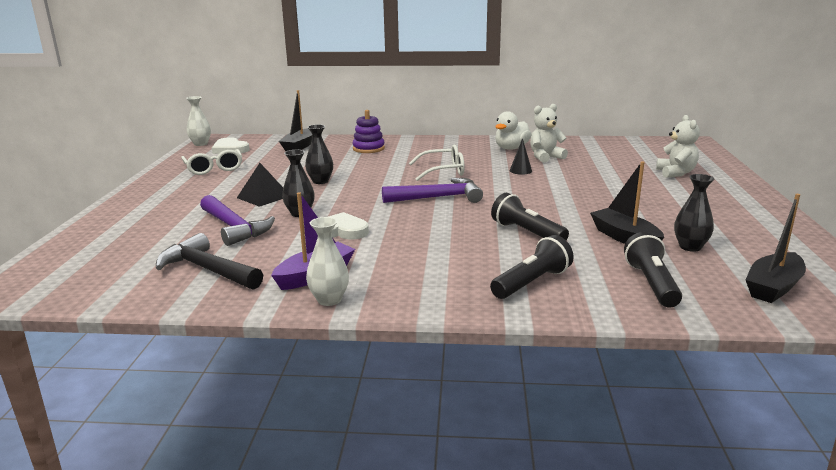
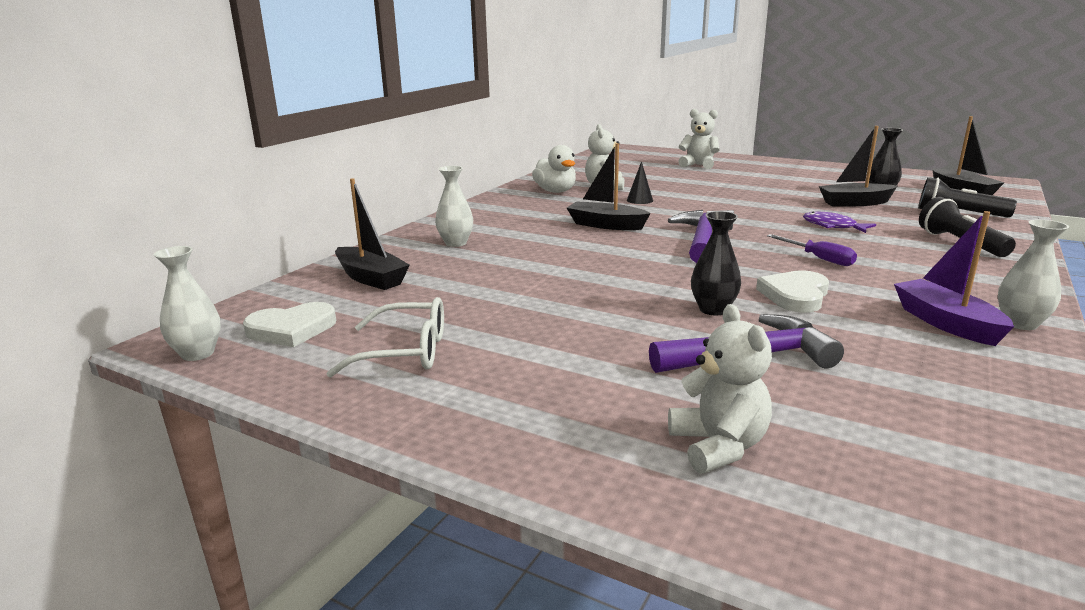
camera: 65 degrees left, 0 degrees up
black hammer [156,233,263,290] -> none
black pyramid [237,163,283,207] -> none
black vase [305,124,333,184] -> none
purple stacking toy [352,110,385,153] -> white vase [435,166,473,247]
white glasses [409,145,465,181] -> black boat [567,143,651,230]
black flashlight [491,193,569,241] -> purple fish [803,212,876,233]
none -> white teddy bear [668,304,772,474]
none -> purple screwdriver [767,234,857,266]

